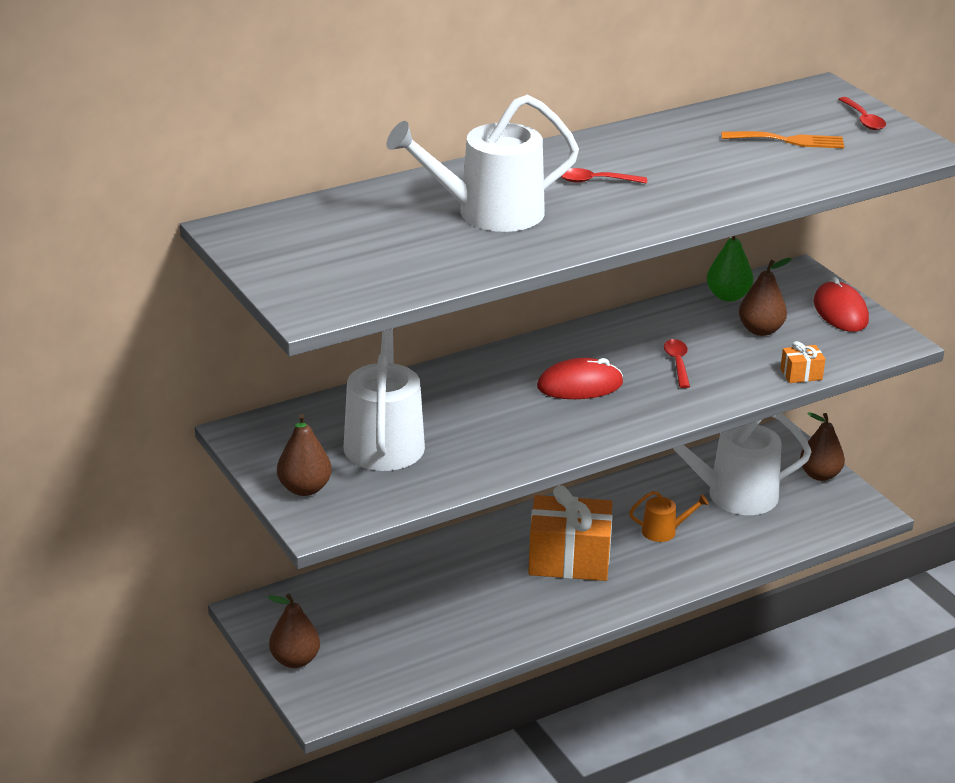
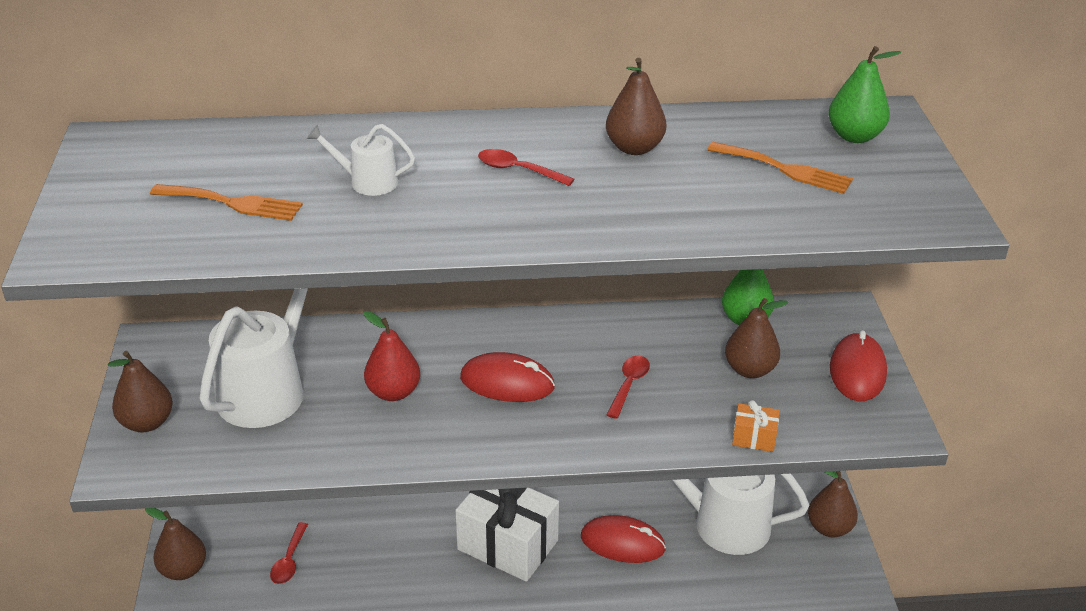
camera: 25 degrees right, 5 degrees up
white watering can [387,95,579,232] -> white watering can [307,124,415,196], size x0.48
orange gift [528,486,613,581] -> white gift [455,488,559,582]
orange watering can [629,491,709,542] -> red mouse [581,515,666,563]
red spoon [839,97,886,130] -> red spoon moved to [270,522,308,584]
none -> orange fork [150,184,303,221]
none -> red pear [364,311,420,401]
none -> brown pear [606,58,667,155]
none -> green pear [828,46,901,143]

